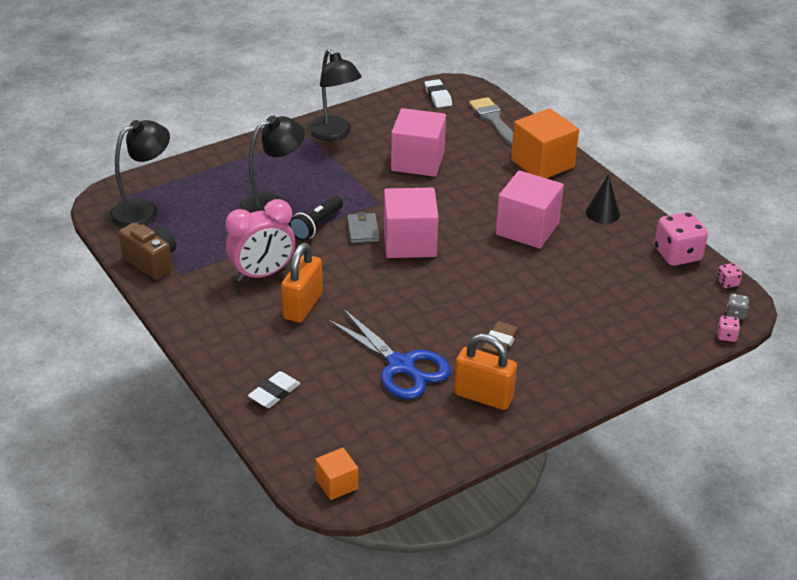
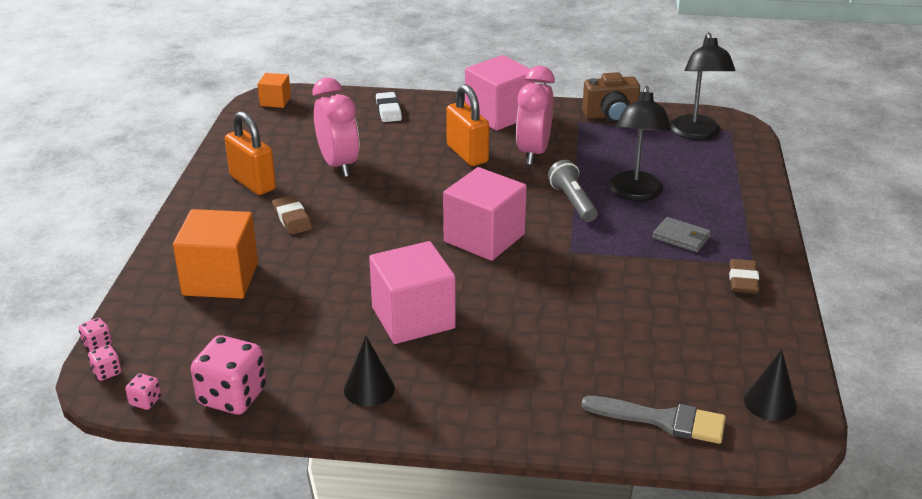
camera: 130 degrees right, 5 degrees down
black flashlight [289,196,343,241] -> grey flashlight [548,160,598,222]
black lamp [307,49,362,141] -> brown eraser [729,259,759,294]
blue scissors [327,309,451,399] -> pink clock [313,77,359,177]
grey wallet [347,212,380,243] -> grey wallet moved to [653,217,711,252]
pink cube [391,108,446,177] -> pink cube moved to [465,55,535,131]
white eraser [425,79,452,108] -> black cone [744,349,797,421]
orange padlock [454,334,517,410] -> orange padlock turned 75 degrees clockwise [225,111,276,195]
orange cube [511,108,579,178] -> orange cube moved to [173,209,258,299]
grey dice [726,294,749,320] -> pink dice [88,345,121,381]

